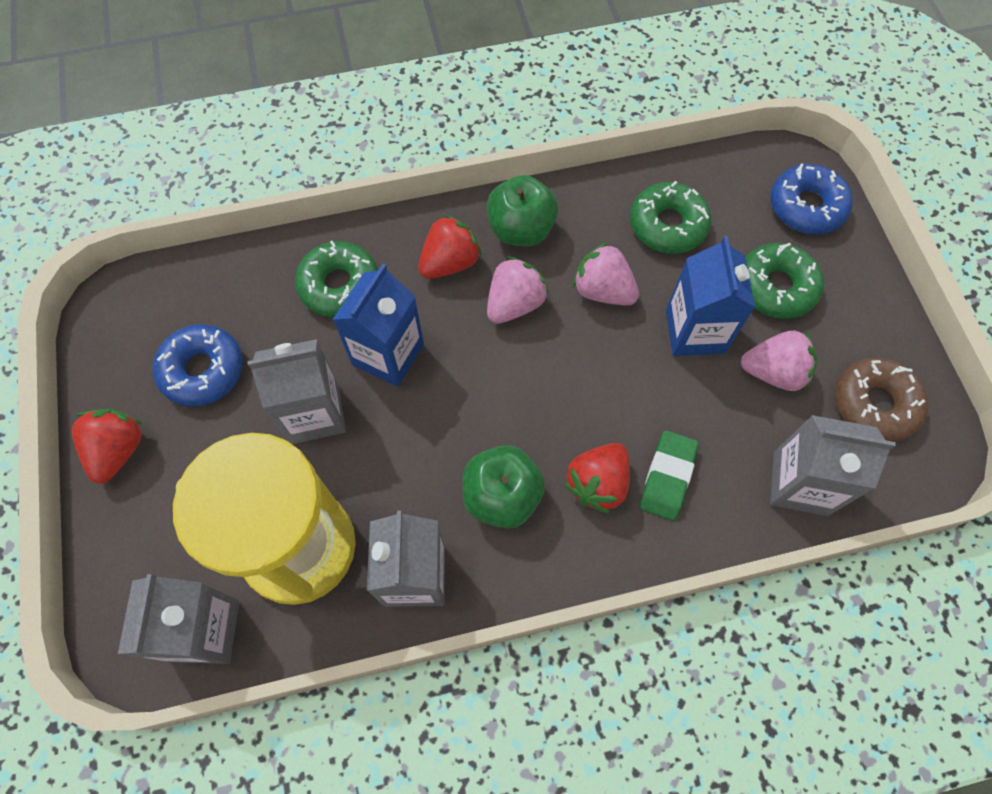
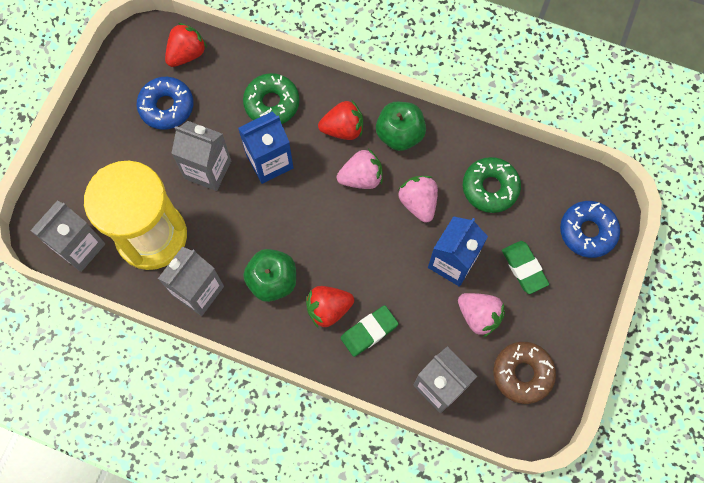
camera: 35 degrees right, 5 degrees up
red strawberry [72,409,142,484] -> red strawberry moved to [165,23,207,67]
green donut [746,243,824,319] -> green eraser [502,241,549,294]

